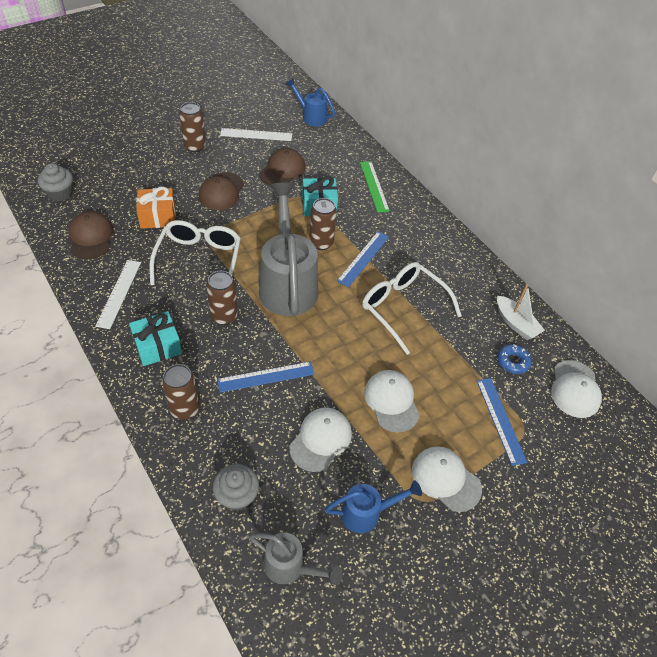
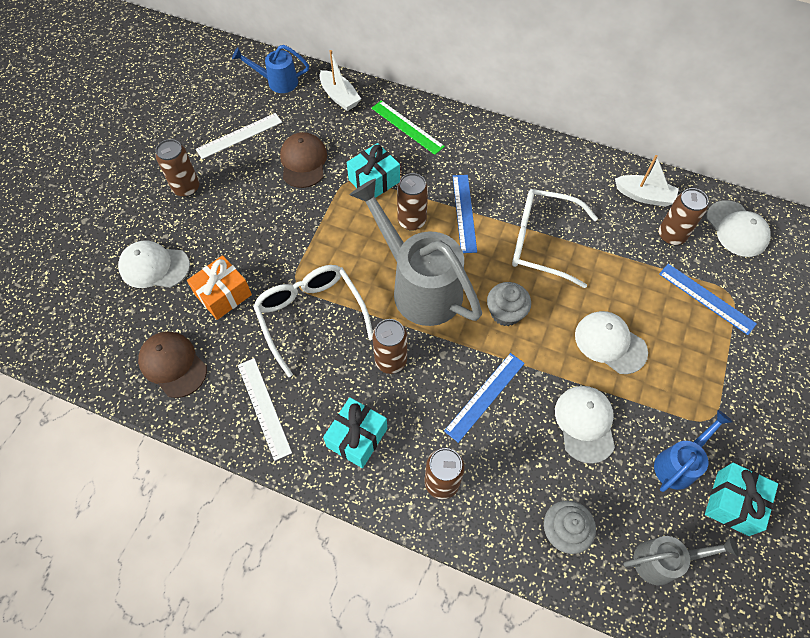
camera: 30 degrees left, 10 degrees up
grey cupcake [38,163,73,201] -> grey cupcake moved to [487,282,531,326]
brown cap [199,172,244,210] -> none
white cap [412,446,482,512] -> white cap moved to [118,241,190,288]
blue donut [497,344,532,374] -> brown can [659,188,708,245]
none -> white boat [320,50,361,111]
none -> turquoise gift [705,463,778,536]

